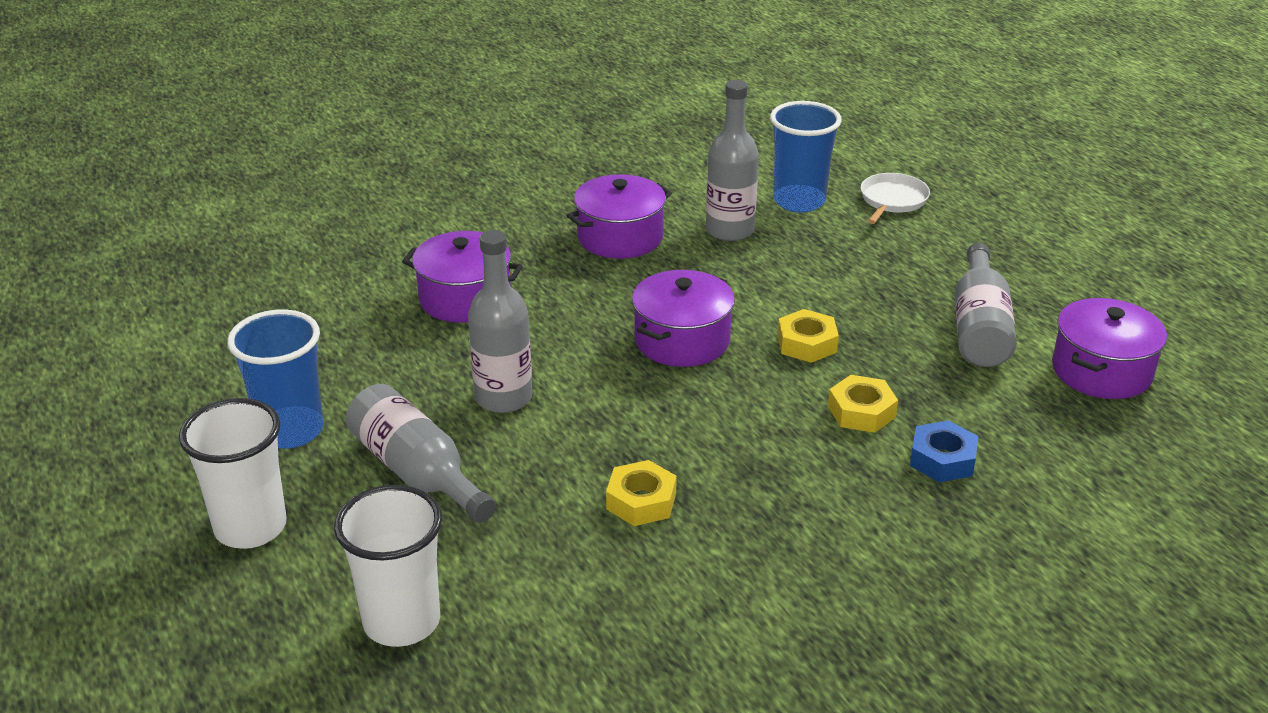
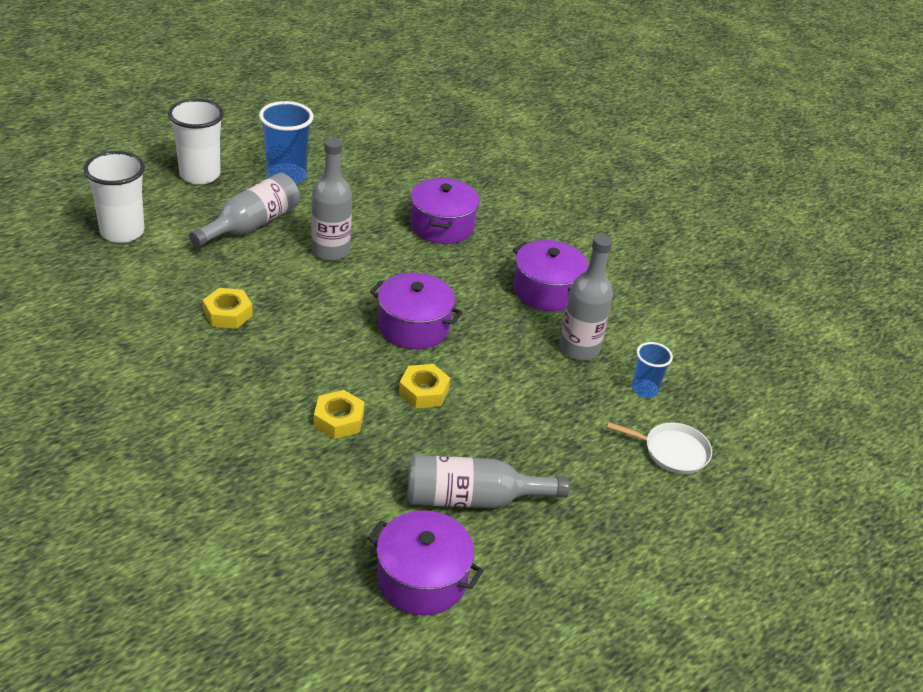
camera: 75 degrees right, 5 degrees up
blue cup [770,101,842,213] -> blue cup [632,342,673,398], size x0.57
blue nut [910,420,978,482] -> none

